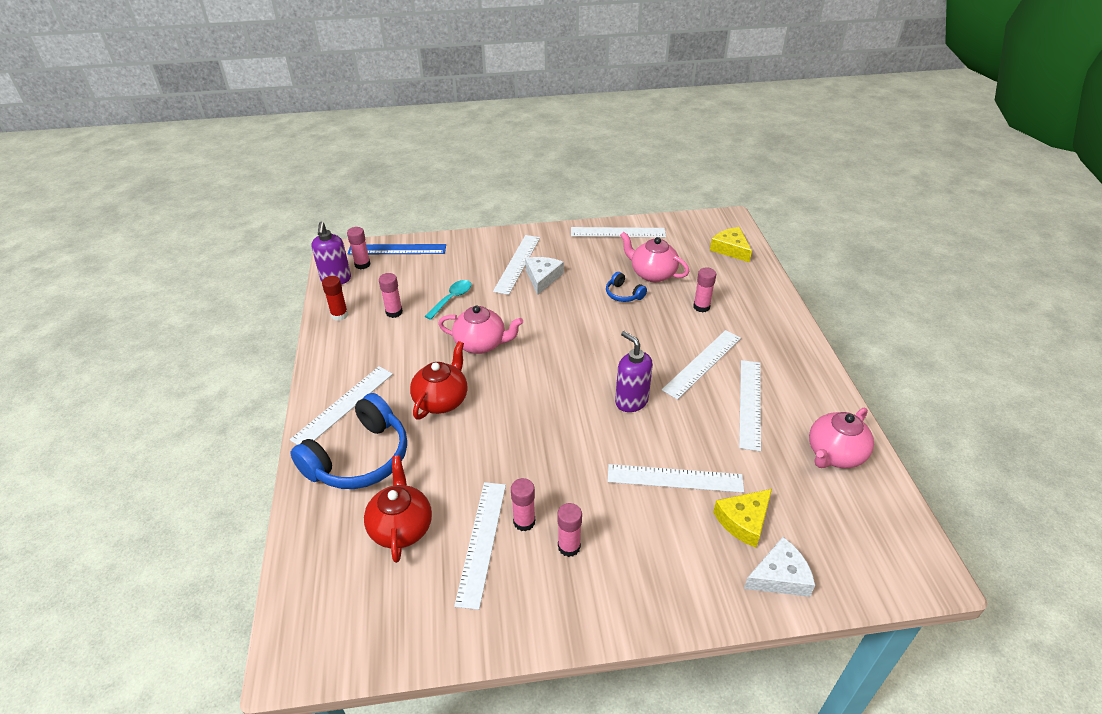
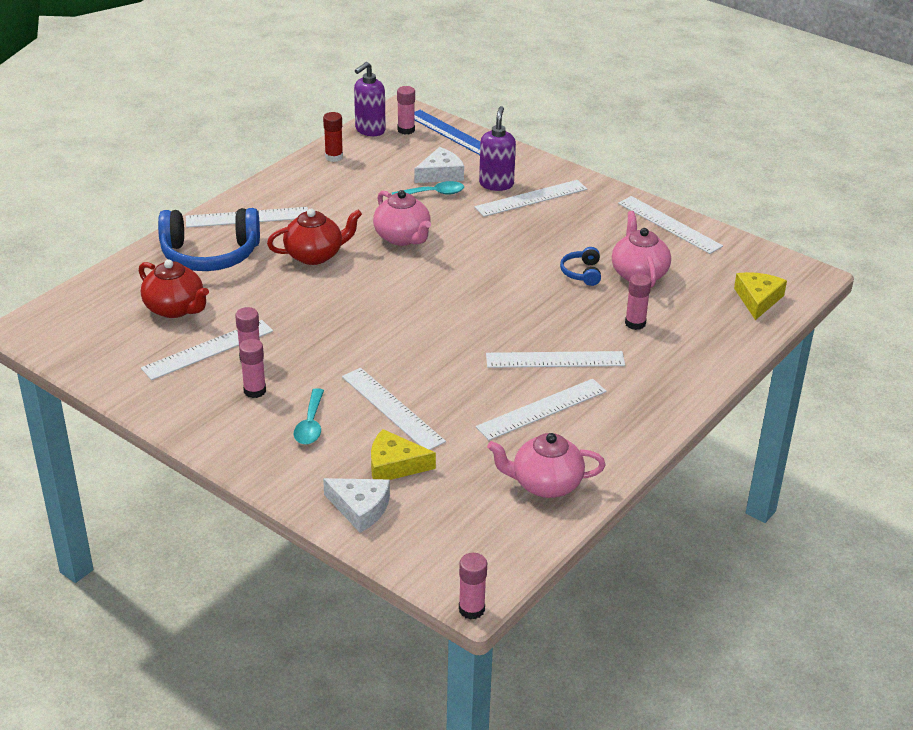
camera: 45 degrees right, 5 degrees down
red teapot [364,455,432,563] -> red teapot turned 90 degrees clockwise [139,259,209,318]
pink glue stick [379,273,403,318] -> pink glue stick moved to [459,553,487,620]
white cheese [525,257,564,295] -> white cheese moved to [414,147,464,183]
purple soap dispenser [615,331,653,412] -> purple soap dispenser moved to [479,106,516,191]
none -> turquoise spoon [294,388,324,445]

